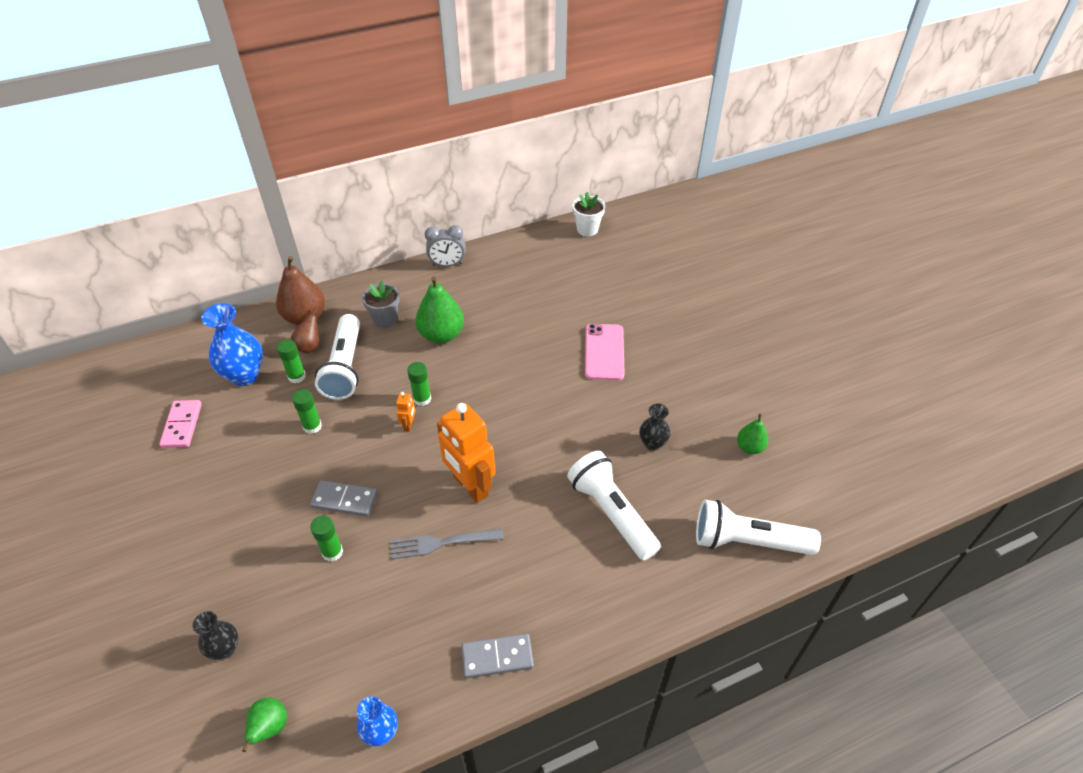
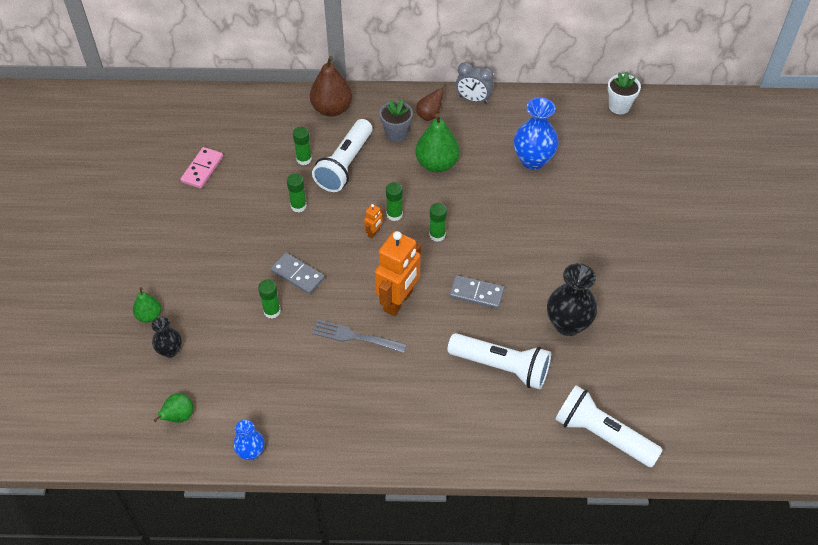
camera: 25 degrees right, 5 degrees up
blue vase [201,303,263,386] -> blue vase moved to [514,97,558,170]
brown pear [291,307,319,353] -> brown pear moved to [416,84,447,121]
orange robot [437,403,495,503] -> orange robot turned 135 degrees counterclockwise [375,231,421,316]
grey domino [461,634,534,678] -> grey domino moved to [449,275,505,309]
white flashlight [567,451,661,560] -> white flashlight turned 120 degrees clockwise [447,333,551,389]
pink phone [585,324,625,380] -> none
black vase [639,404,671,451] -> black vase [547,263,598,336], size x1.74
green pear [737,413,768,454] -> green pear moved to [133,287,161,323]
none -> green glue stick [429,203,447,242]

